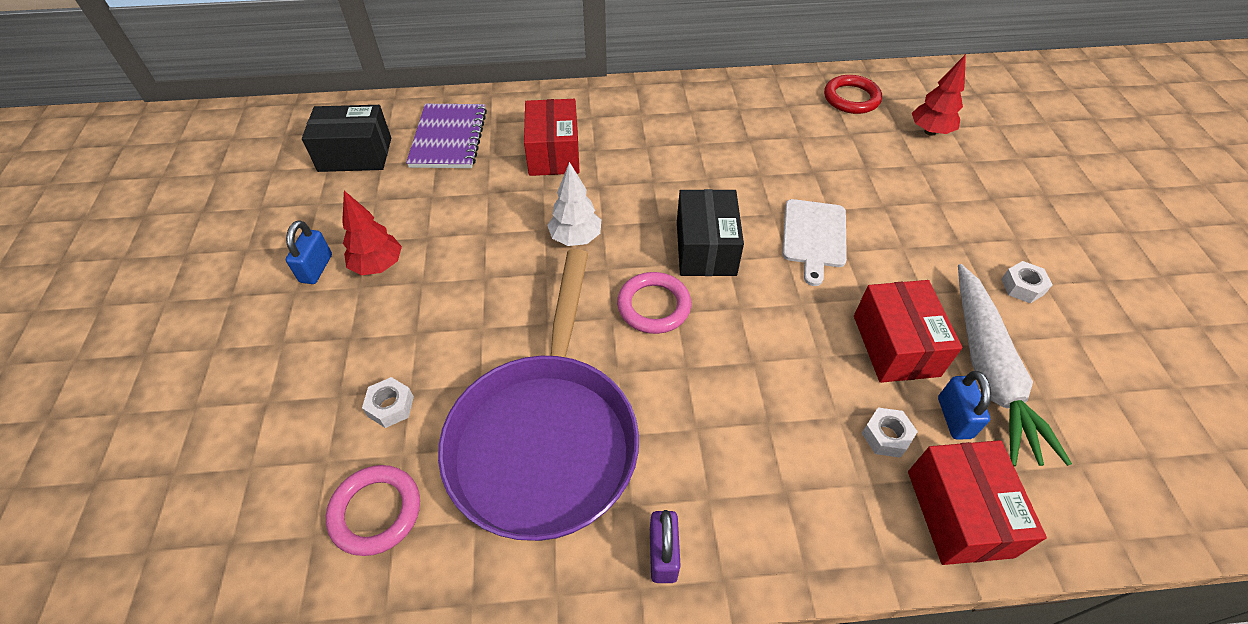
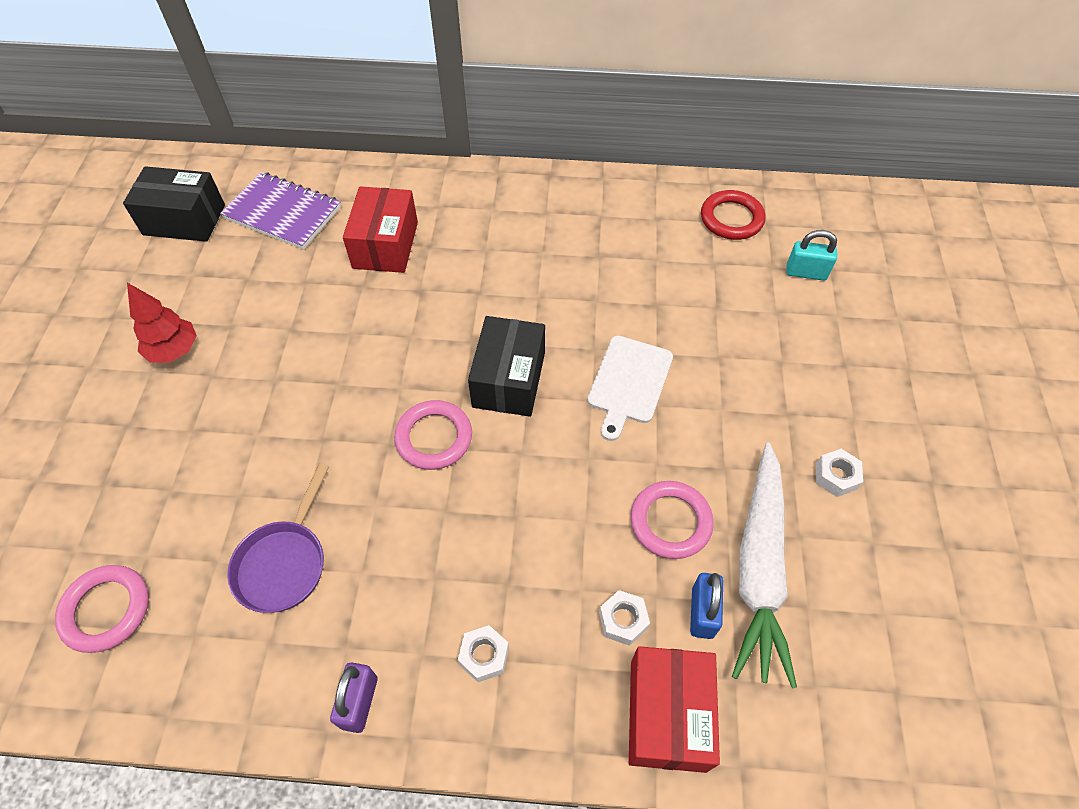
camera: 10 degrees right, 5 degrees up
blue padlock [286,220,332,284] -> none
white nut [362,377,414,428] -> white nut moved to [458,625,509,682]
purple notebook [406,104,487,168] -> purple notebook turned 75 degrees counterclockwise [220,172,341,250]
purple pan [438,249,639,541] -> purple pan [227,464,329,613], size x0.49
white tree [547,162,601,246] -> none
red box [854,280,962,383] -> pink ring [630,481,714,559]
red tree [912,54,966,136] -> turquoise padlock [787,230,837,281]

